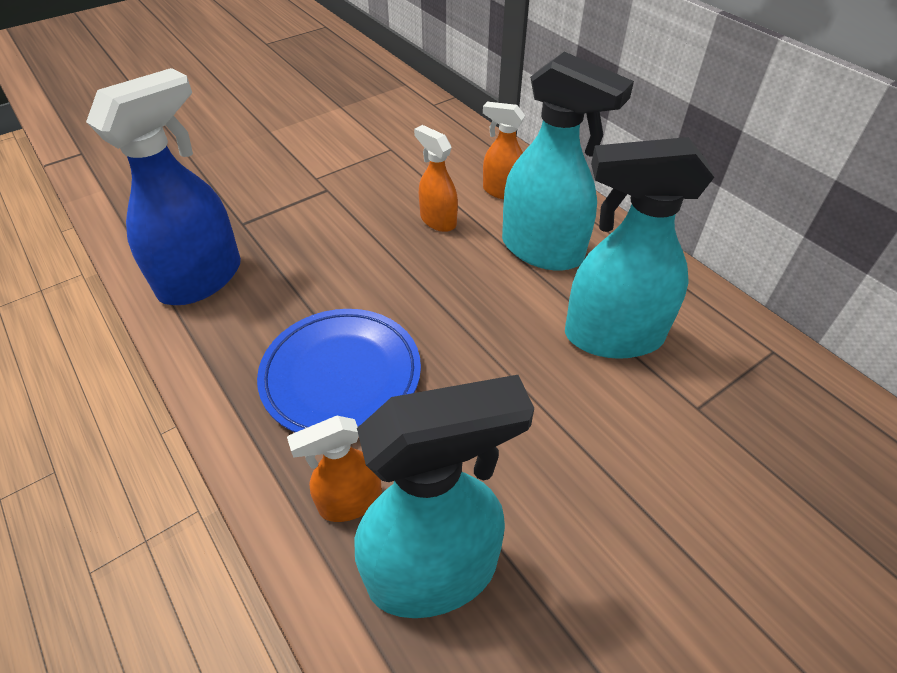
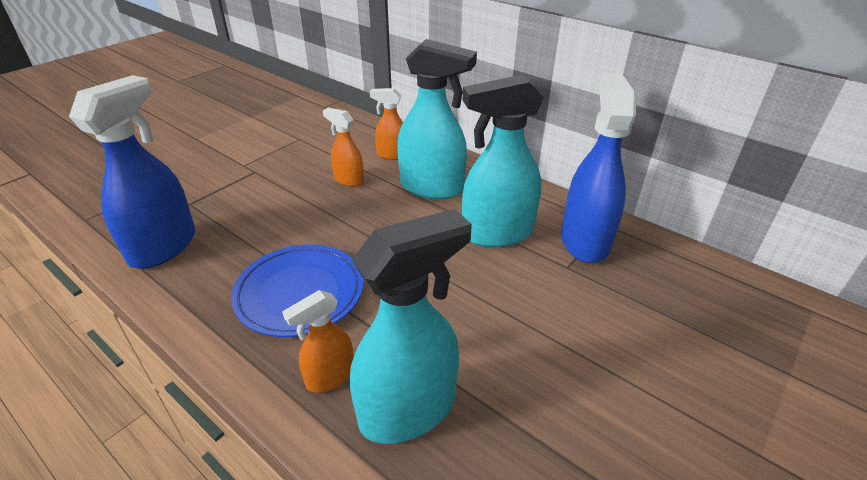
camera: 15 degrees left, 10 degrees down
none -> blue spray bottle [561,72,637,263]

